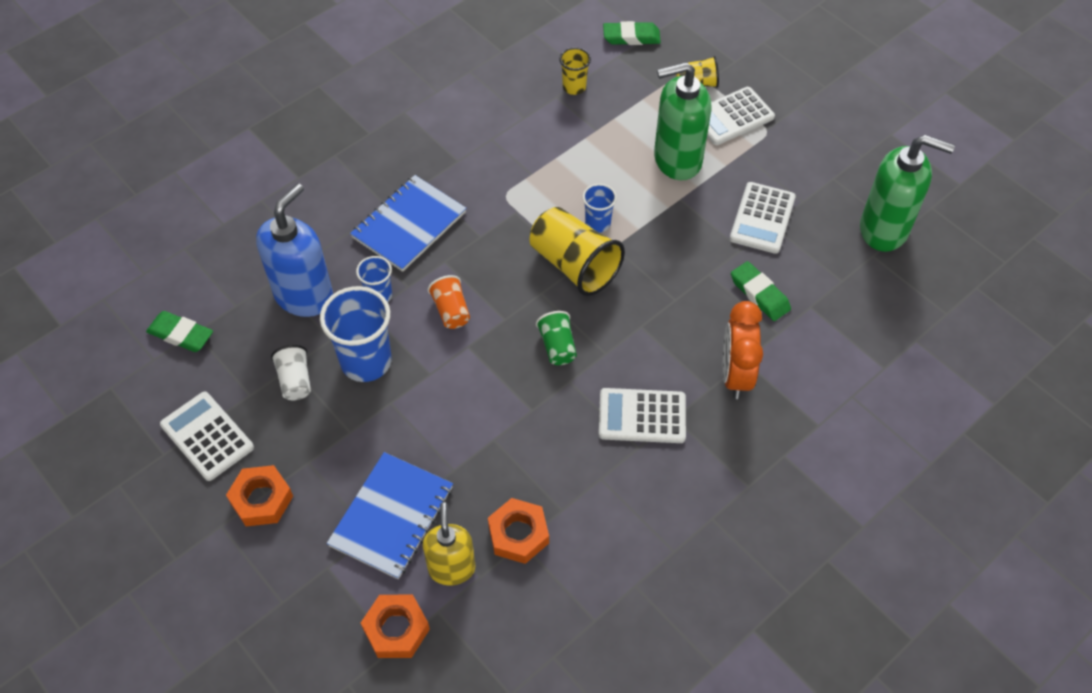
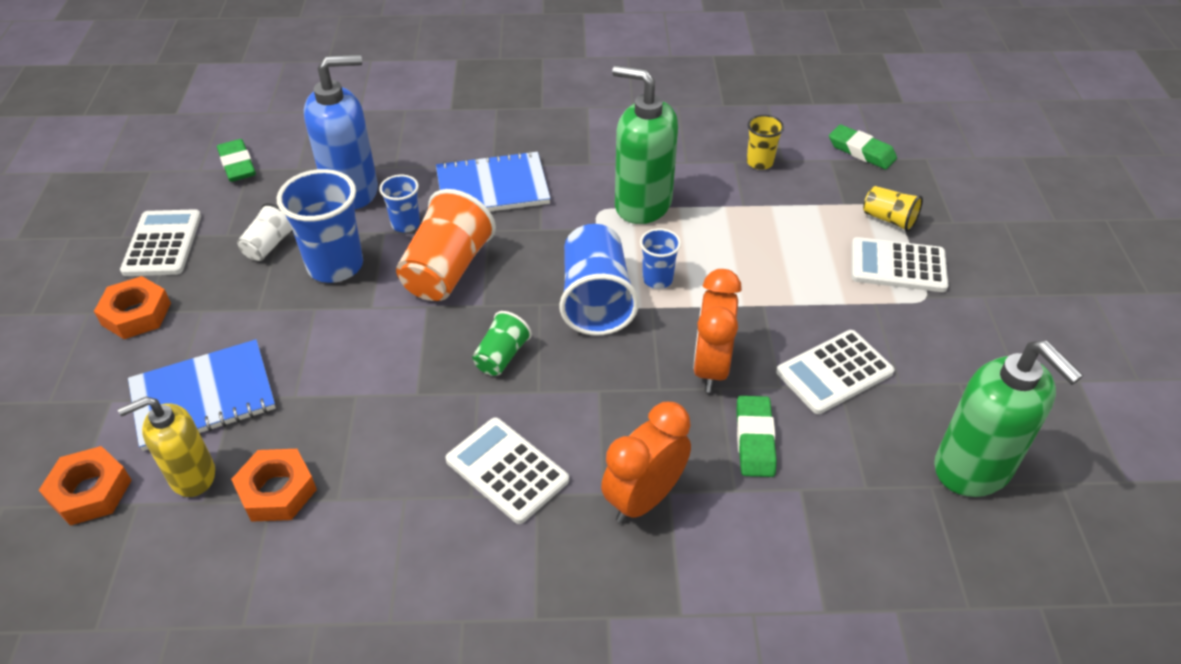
camera: 40 degrees right, 10 degrees down
yellow soap dispenser [423,502,475,585] -> yellow soap dispenser turned 150 degrees counterclockwise [118,397,215,497]
orange cup [428,275,470,329] -> orange cup [396,189,496,301], size x1.86
yellow cup [529,207,625,296] -> blue cup [559,224,639,336]
green soap dispenser [654,62,711,180] -> green soap dispenser moved to [612,65,678,224]
none -> orange clock [693,269,742,393]

